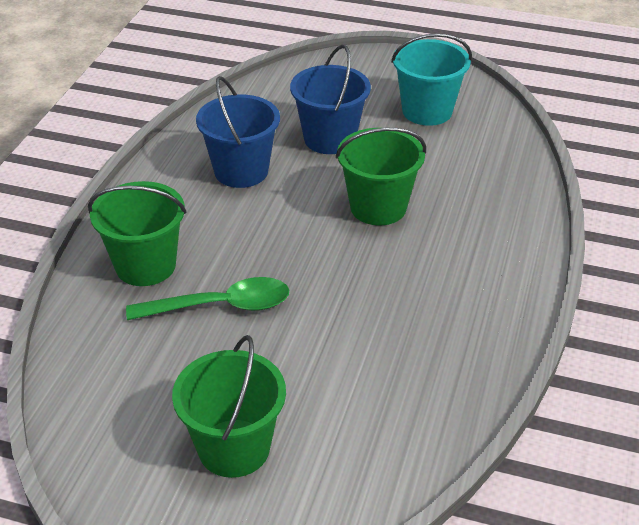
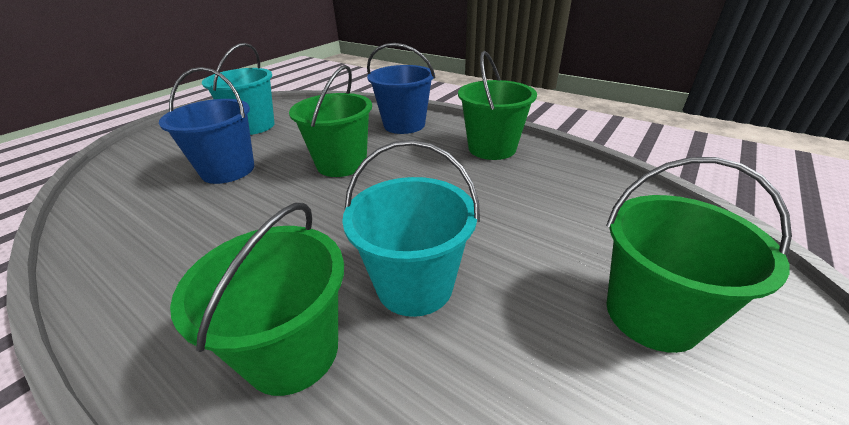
camera: 70 degrees left, 5 degrees down
green spoon [126,277,289,320] -> turquoise bucket [342,140,480,317]
blue bucket [196,76,280,188] -> blue bucket moved to [367,43,435,134]
none -> green bucket [458,51,537,160]

